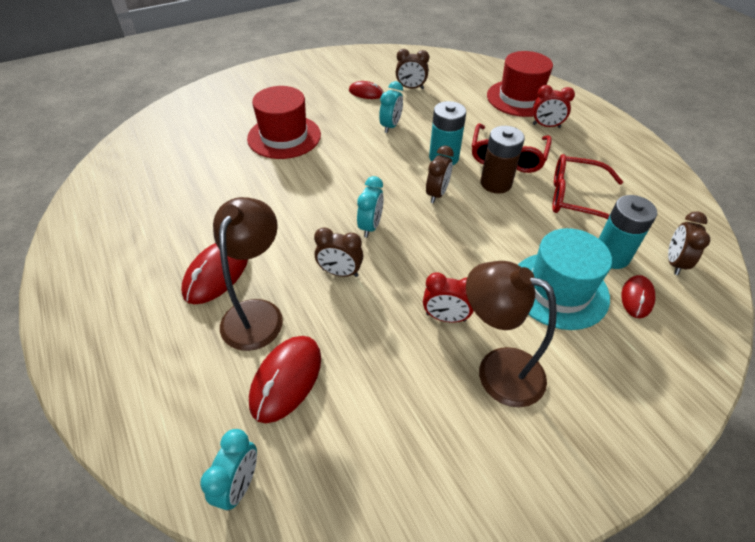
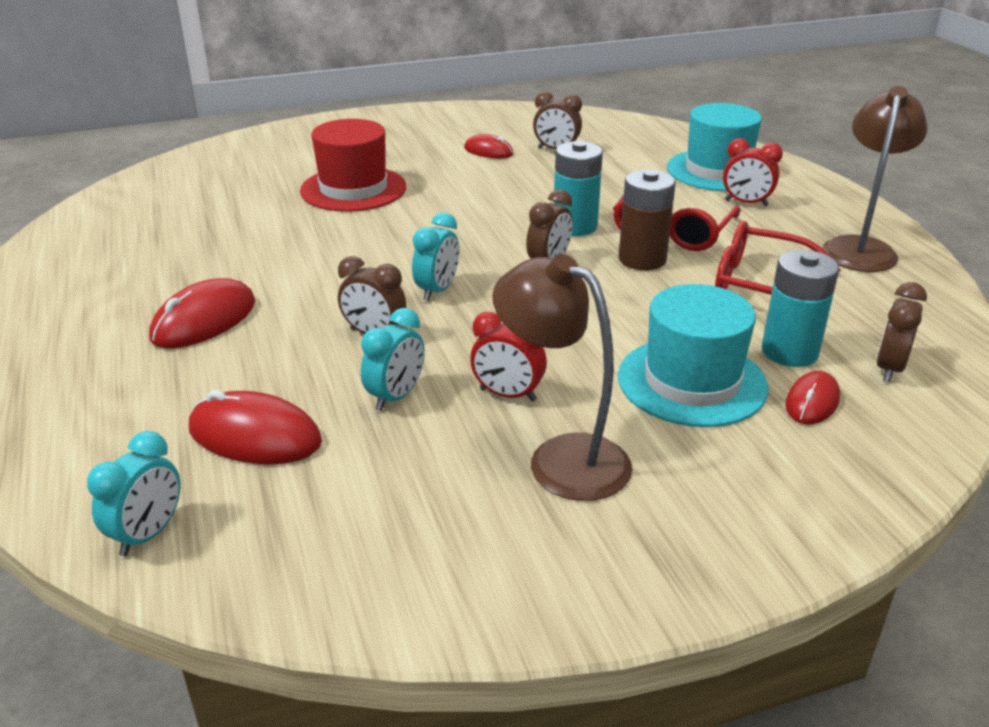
camera: 10 degrees right, 15 degrees down
brown lamp [213,197,283,351] -> brown lamp moved to [822,86,928,272]
red mouse [249,336,321,423] -> red mouse turned 75 degrees clockwise [189,390,322,464]
turquoise clock [379,81,403,133] -> turquoise clock moved to [361,308,425,411]
red hat [487,51,553,117] -> turquoise hat [667,103,762,191]

